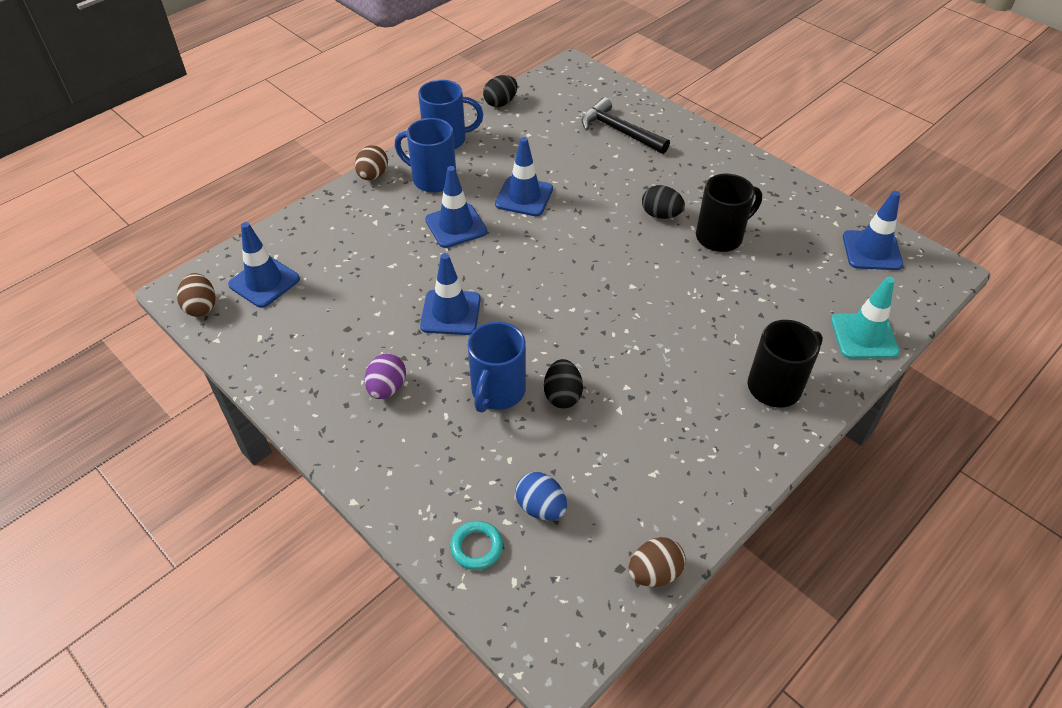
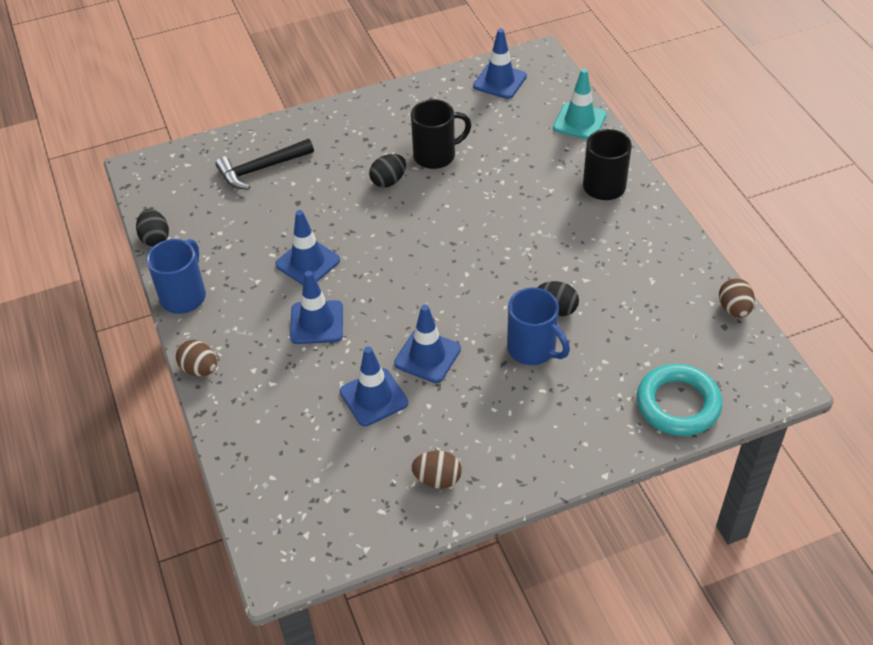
camera: 65 degrees left, 0 degrees up
brown egg [177,273,216,317] -> brown egg moved to [411,451,462,489]
blue traffic cone [228,222,300,308] -> blue traffic cone moved to [340,346,408,426]
purple egg [365,353,406,399] -> none
blue mug [395,118,456,193] -> none
turquoise ring [450,521,503,570] -> turquoise ring [637,364,722,436], size x1.98
blue egg [516,472,567,521] -> none
black mug [696,173,762,252] -> black mug turned 75 degrees clockwise [411,99,471,169]

